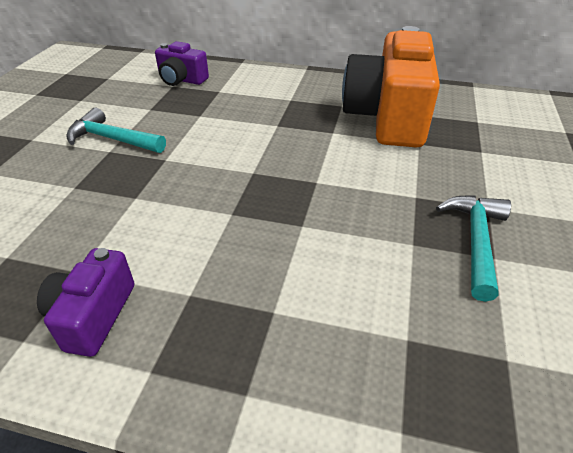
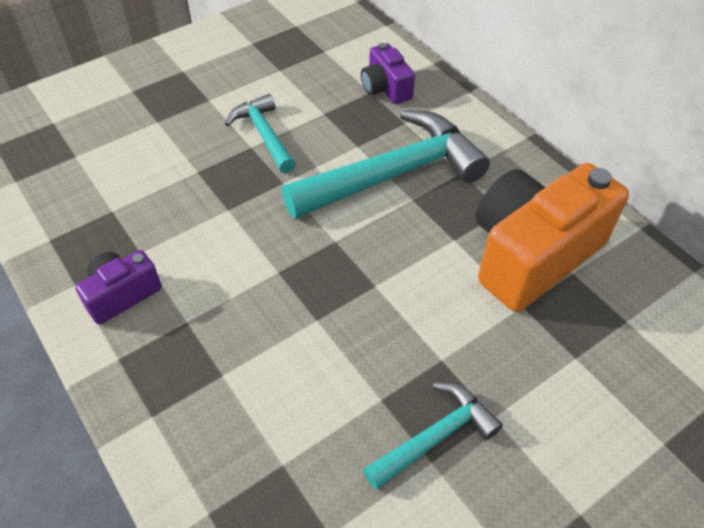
camera: 40 degrees right, 10 degrees up
none -> turquoise hammer [281,110,490,219]

